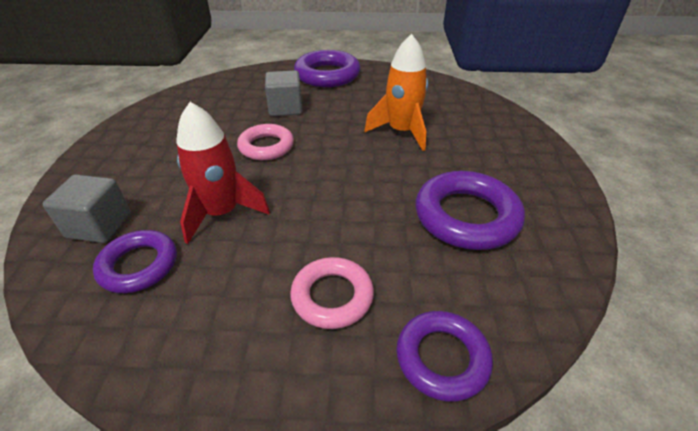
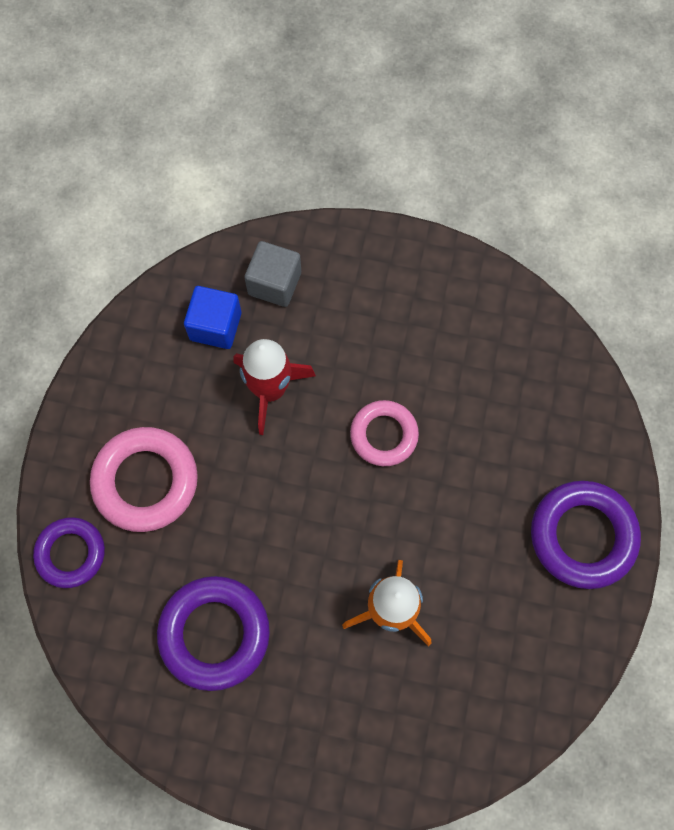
camera: 100 degrees right, 30 degrees up
purple ring [93,230,177,293] -> blue cube [184,286,241,349]
grey cube [265,70,302,116] -> none
pink ring [290,257,374,329] -> pink ring [90,427,198,532], size x1.54

